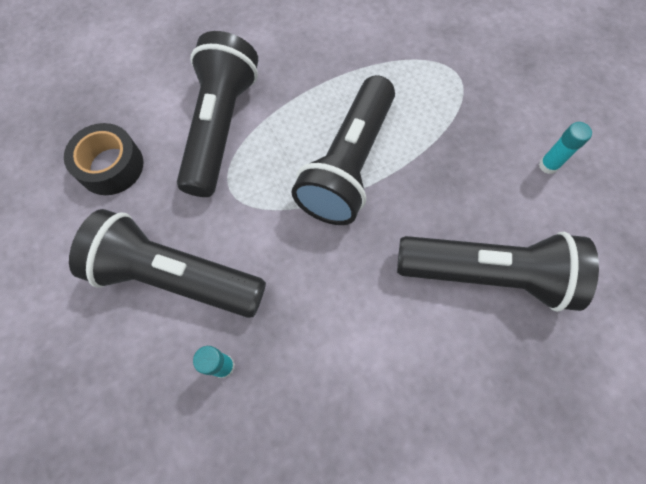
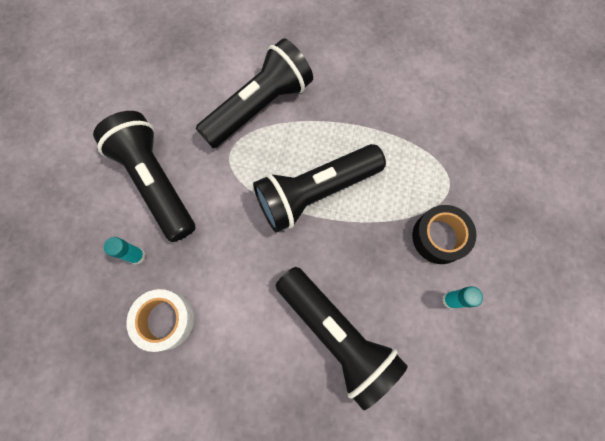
camera: 40 degrees right, 5 degrees up
black tape [64,123,143,195] -> black tape moved to [412,205,477,264]
none -> white tape [126,289,194,352]

